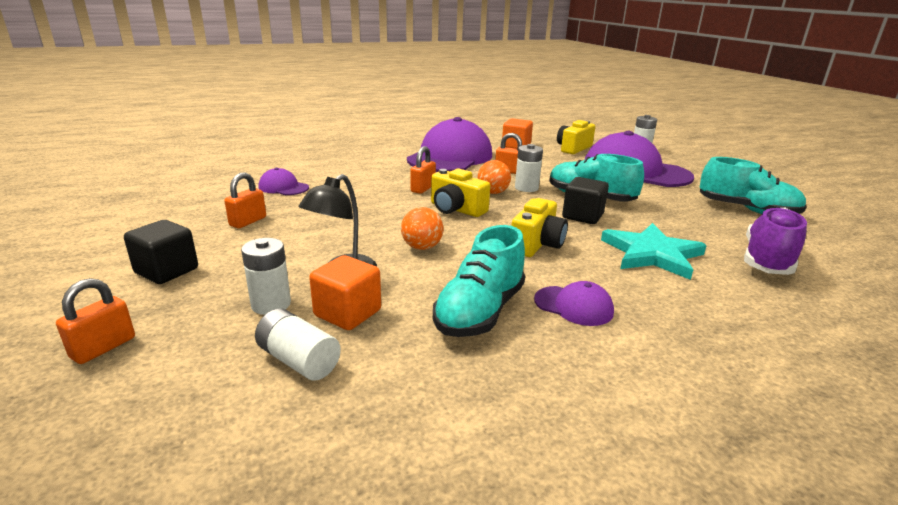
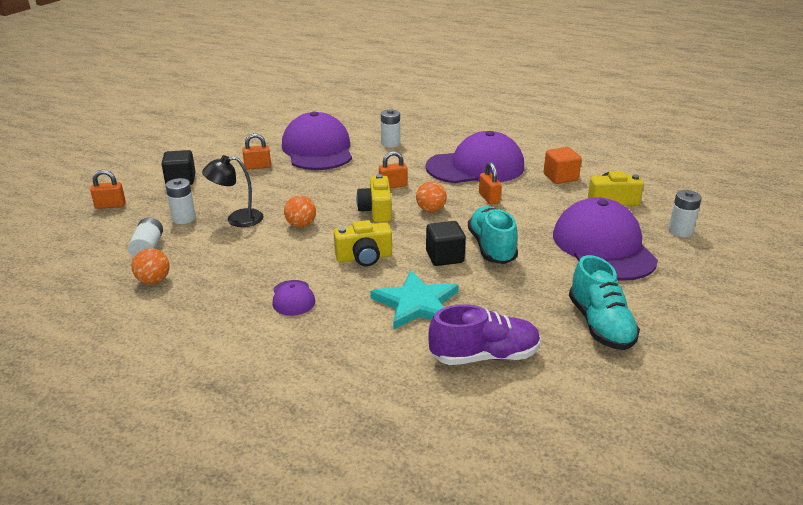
camera: 50 degrees right, 5 degrees up
purple cap [259,168,309,195] -> purple cap [282,111,352,170], size x2.32
orange cube [309,255,381,330] -> none
turquoise shoe [433,225,525,337] -> none
white battery [515,144,543,192] -> white battery moved to [381,109,400,148]
none -> orange ball [132,248,170,284]

